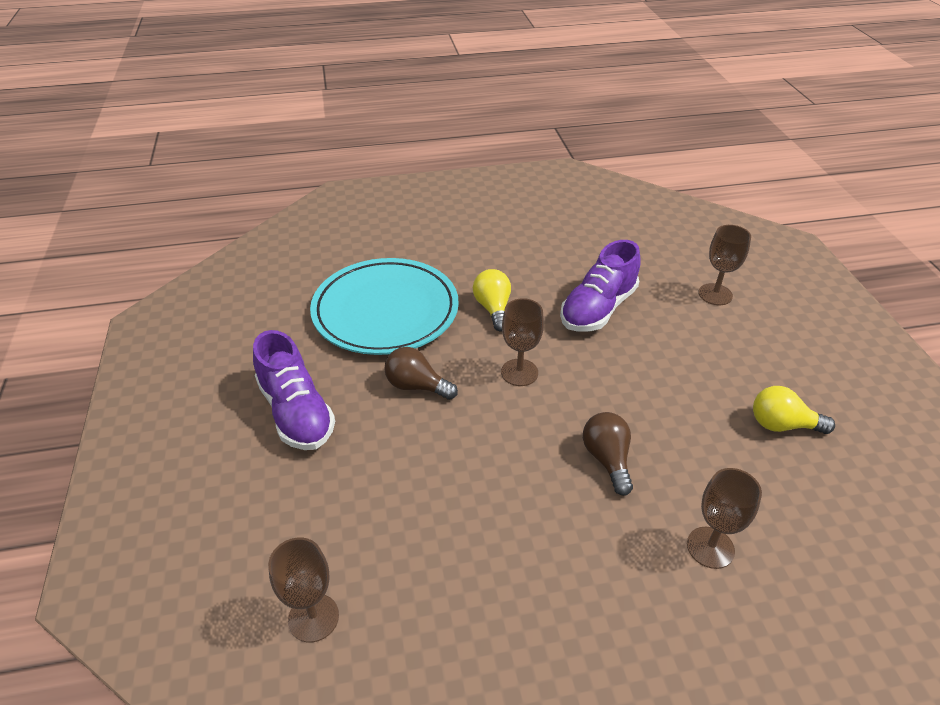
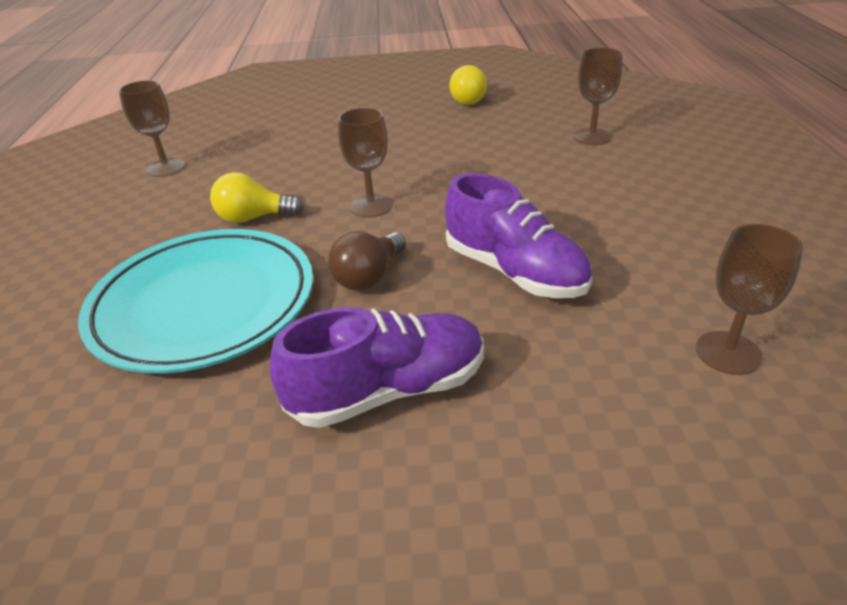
camera: 80 degrees left, 5 degrees down
purple shoe [560,240,641,332] -> purple shoe moved to [445,173,592,298]
brown light bulb [583,412,633,495] -> none
brown goblet [698,225,751,305] -> brown goblet moved to [119,80,185,177]

